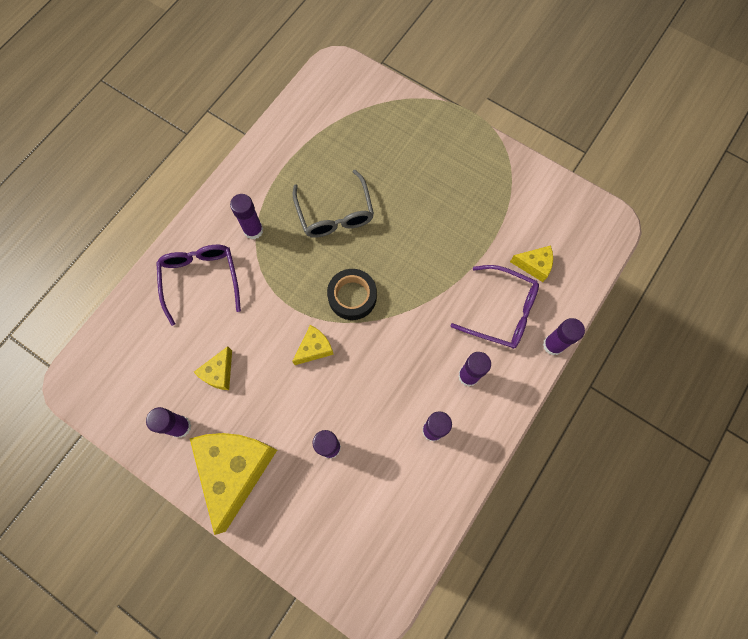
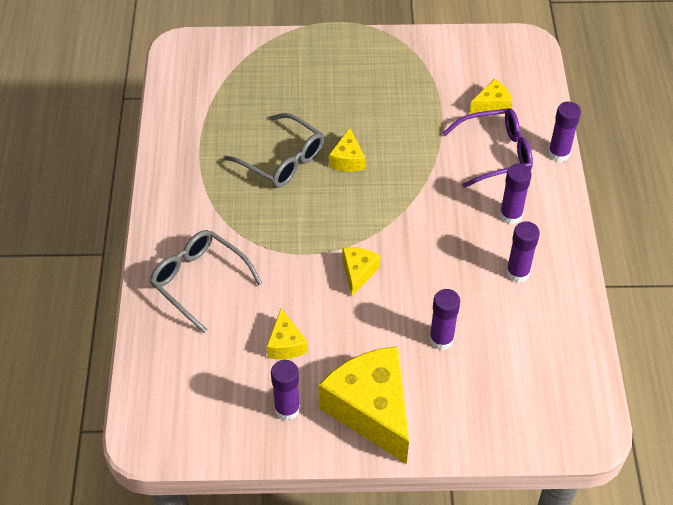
camera: 35 degrees left, 20 degrees down
purple glasses [156,245,241,326] -> grey glasses [150,230,262,333]
purple glue stick [230,194,263,239] -> none
black tape [327,269,377,320] -> none
none -> yellow cheese [329,128,365,172]

